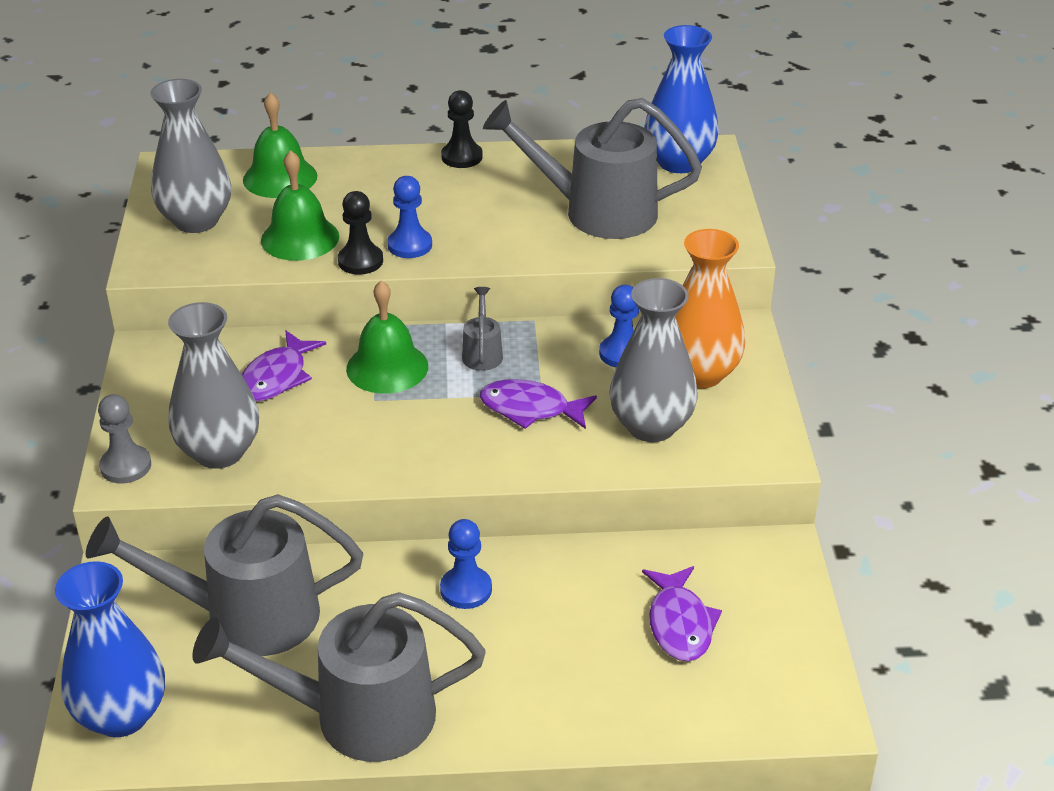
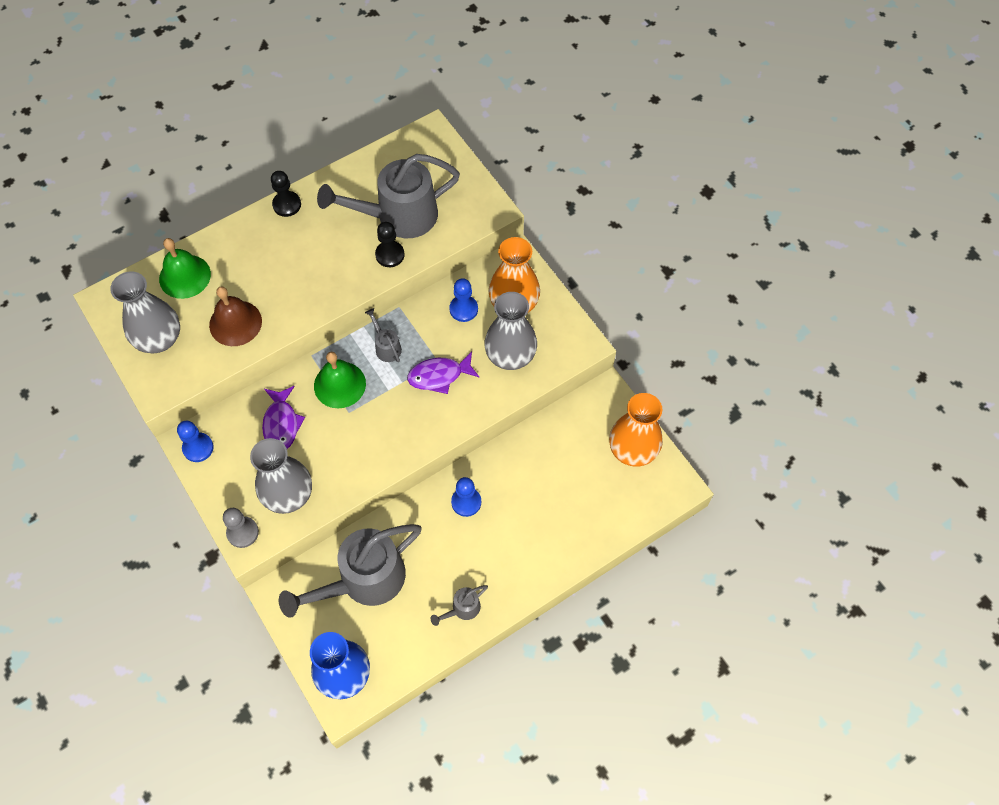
camera: 30 degrees left, 25 degrees up
grey watering can [192,592,486,762] -> grey watering can [431,585,488,626], size x0.43
green bell [261,150,339,261] -> brown bell [209,286,262,346]
black pawn [338,191,383,275] -> black pawn moved to [375,222,404,267]
blue pawn [387,176,432,258] -> blue pawn moved to [177,421,214,462]
purple fish [642,566,722,661] -> none
blue vase [644,25,719,173] -> none
none -> orange vase [609,393,663,467]

